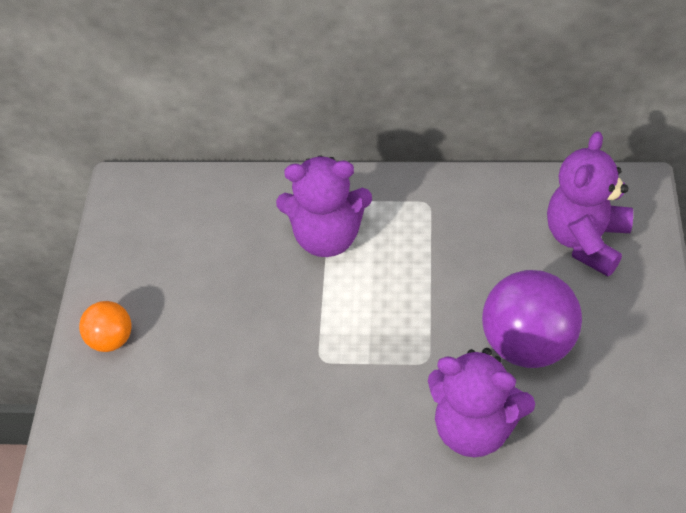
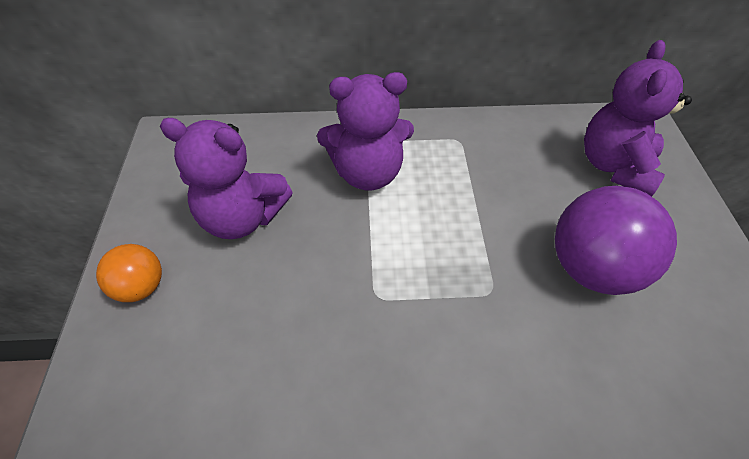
camera: 10 degrees left, 0 degrees up
purple teddy bear [428,348,535,457] -> purple teddy bear moved to [160,118,293,239]

